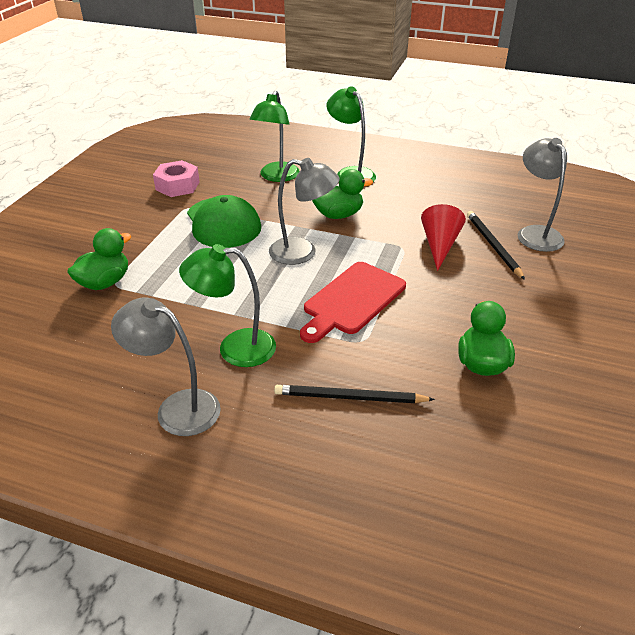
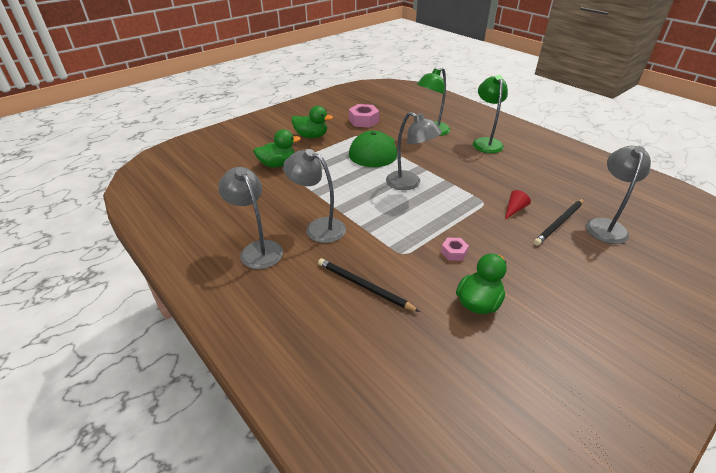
camera: 30 degrees right, 0 degrees up
green lamp [179,244,276,367] -> grey lamp [283,149,346,243]
red cutting board [300,262,406,343] -> none
green duck [312,169,373,219] -> green duck moved to [291,106,333,138]
red cone [421,204,466,271] -> red cone [505,190,531,219], size x0.60
black pencil [467,211,525,280] -> black pencil turned 150 degrees counterclockwise [534,199,584,245]
none -> pink nut [441,238,469,261]

